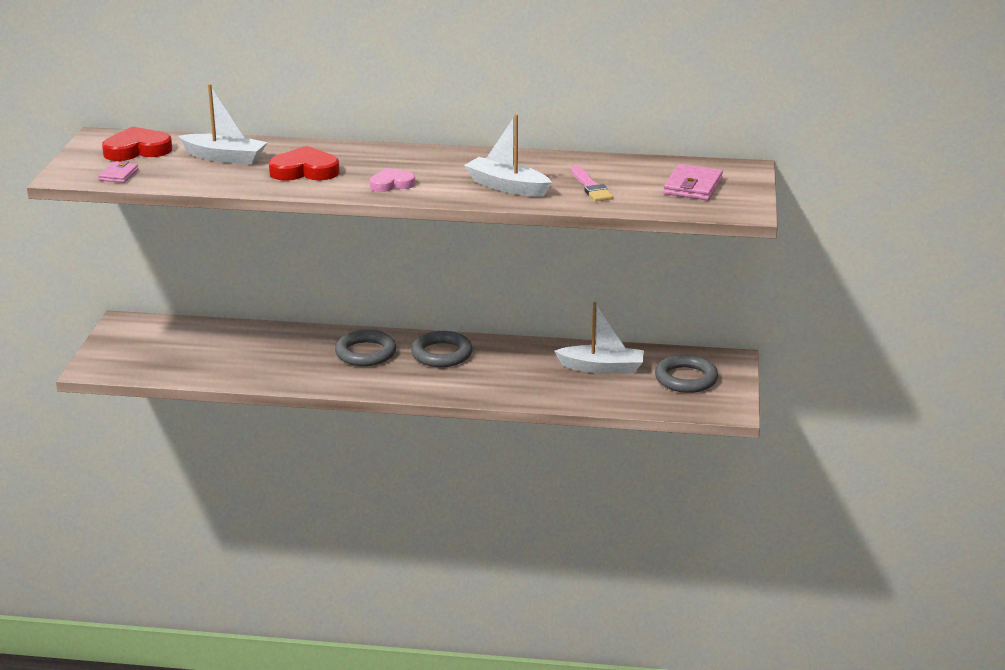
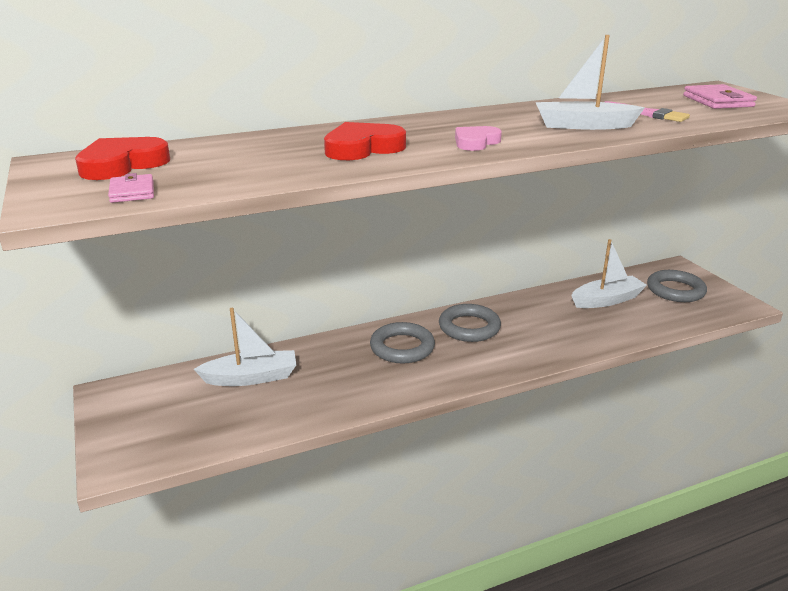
camera: 30 degrees left, 0 degrees up
white boat [178,84,267,165] -> white boat moved to [194,308,296,386]

